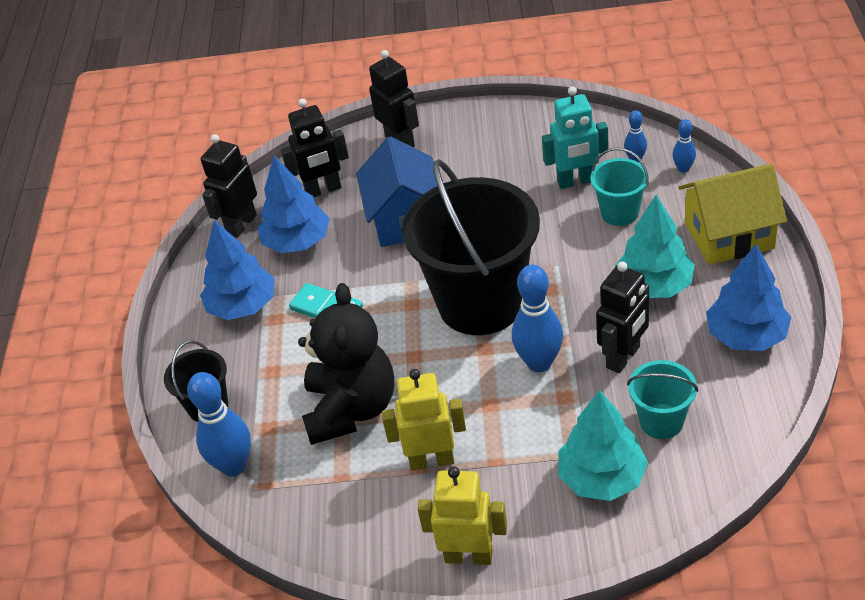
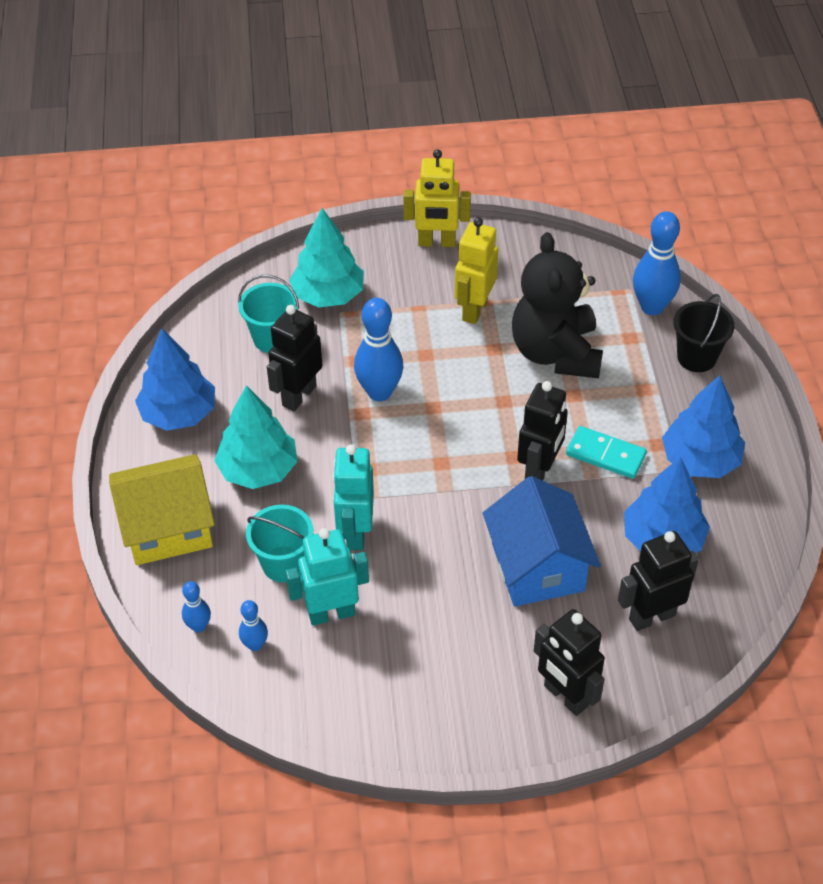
camera: 170 degrees right, 5 degrees up
black robot [201,134,257,238] -> black robot moved to [517,381,568,481]
yellow robot [382,369,466,470] -> yellow robot turned 120 degrees clockwise [455,217,498,324]
black bucket [402,159,540,335] -> none
none -> turquoise robot [332,444,374,550]

